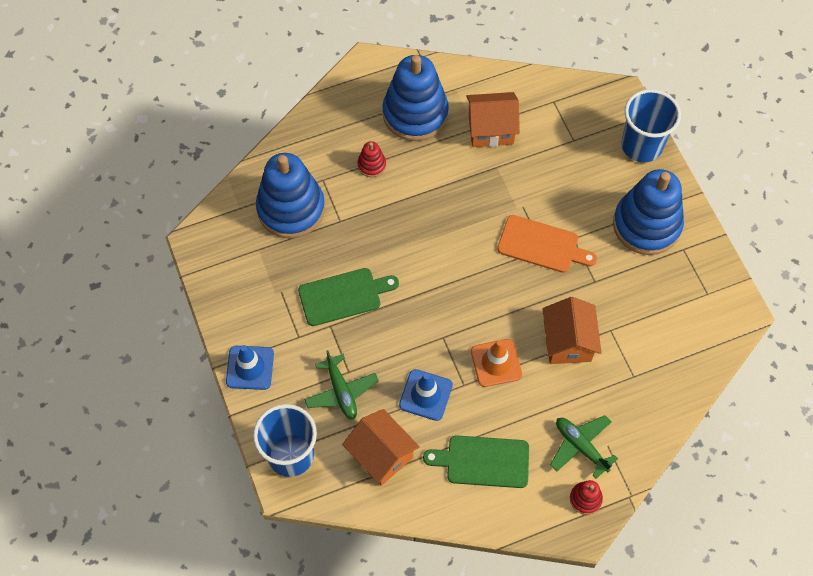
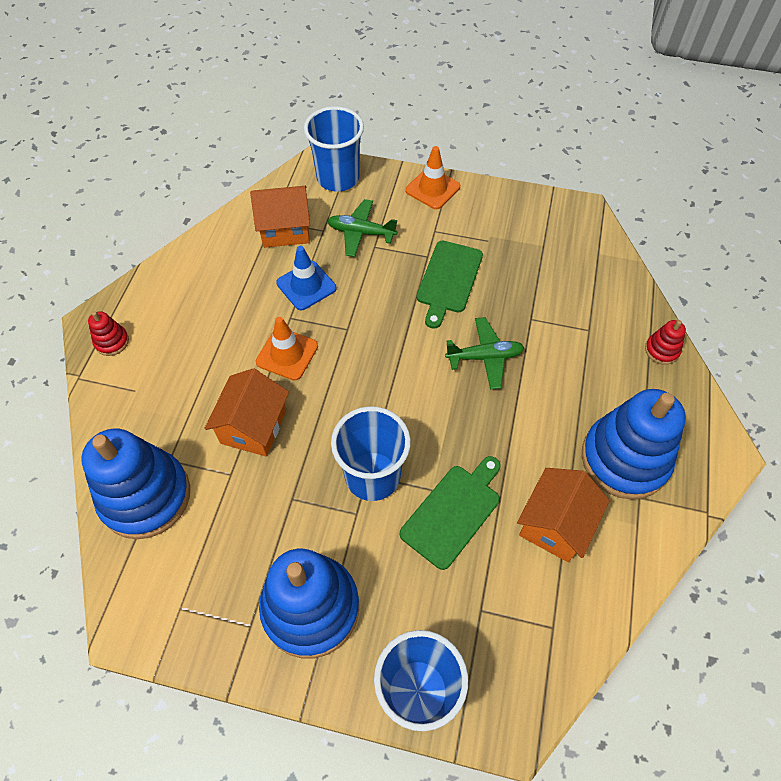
camera: 125 degrees right, 5 degrees down
blue traffic cone [226,345,274,390] -> orange traffic cone [405,146,460,209]
blue stacking toy [256,153,325,239] -> blue stacking toy moved to [81,429,190,539]
red stacking toy [357,141,386,177] -> red stacking toy moved to [645,320,686,365]
green cutting board [423,435,529,488] -> green cutting board moved to [400,456,501,570]
orange cutting board [497,215,597,273] -> blue cup [331,406,411,501]
orange house [542,297,602,364] -> orange house turned 75 degrees clockwise [204,368,289,457]
green plane [550,415,618,479] -> green plane moved to [445,317,524,389]

